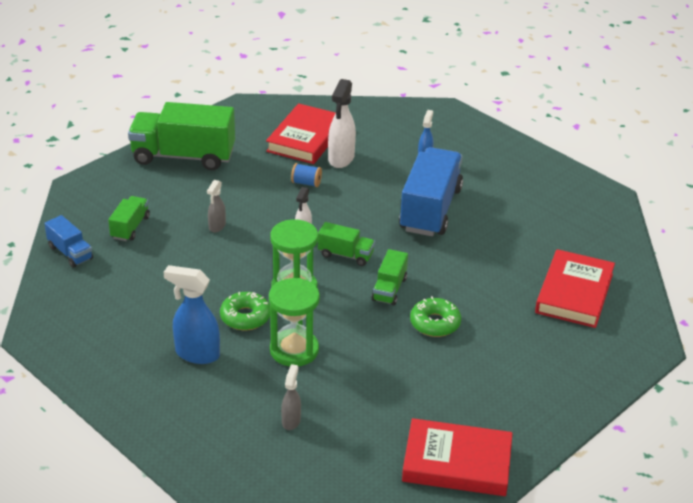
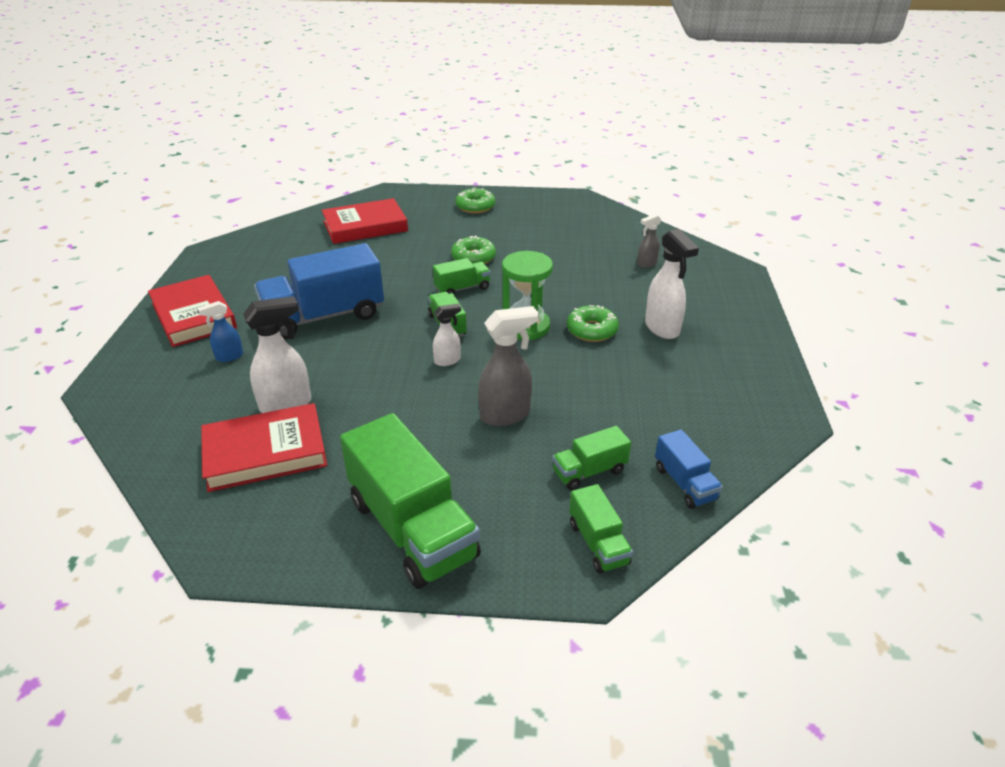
camera: 130 degrees left, 0 degrees up
blue truck [44,215,93,268] -> blue truck turned 150 degrees clockwise [655,429,723,509]
blue spray bottle [164,265,220,364] -> white spray bottle [645,229,699,339]
grey spray bottle [207,180,226,232] -> grey spray bottle [478,306,539,426], size x1.75
green hourglass [269,278,320,366] -> none
blue spool [291,163,322,187] -> none
red book [402,418,513,496] -> red book moved to [148,275,237,347]
none -> green donut [455,188,495,213]
none -> green truck [569,484,633,573]

